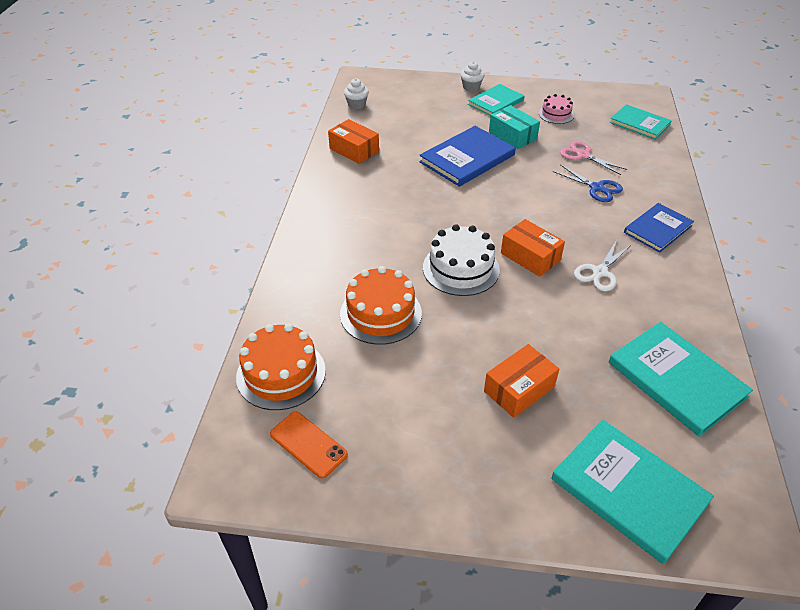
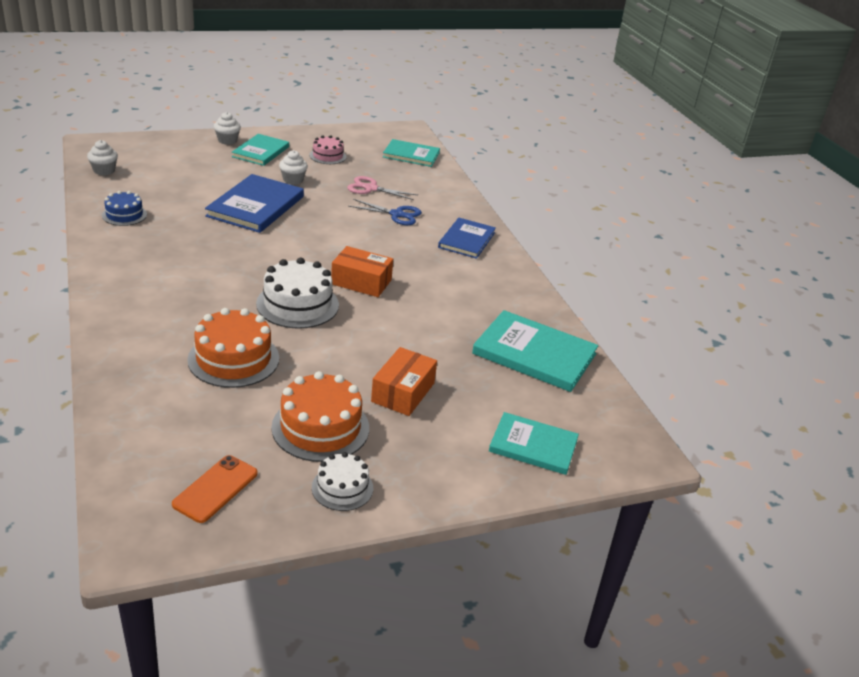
camera: 30 degrees left, 10 degrees down
orange cake [236,323,326,410] -> orange cake moved to [271,371,369,462]
orange phone [270,411,348,479] -> orange phone turned 75 degrees counterclockwise [172,455,258,523]
orange box [328,119,379,164] -> blue cake [102,191,147,226]
turquoise box [489,105,540,149] -> white cupcake [279,150,308,185]
turquoise book [551,419,714,565] -> turquoise book [489,412,579,475], size x0.66
white scissors [574,240,631,291] -> none
none -> white cake [312,452,373,511]

